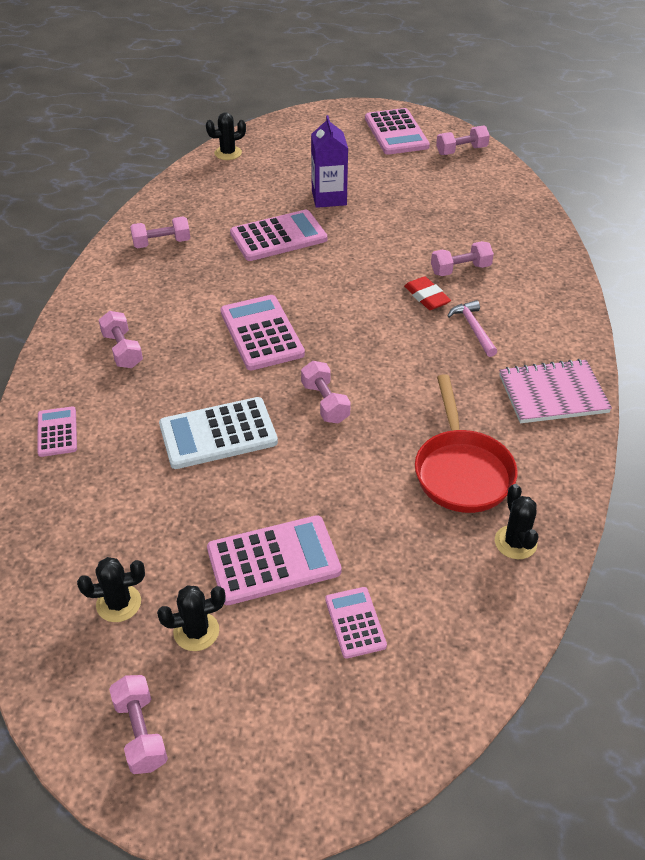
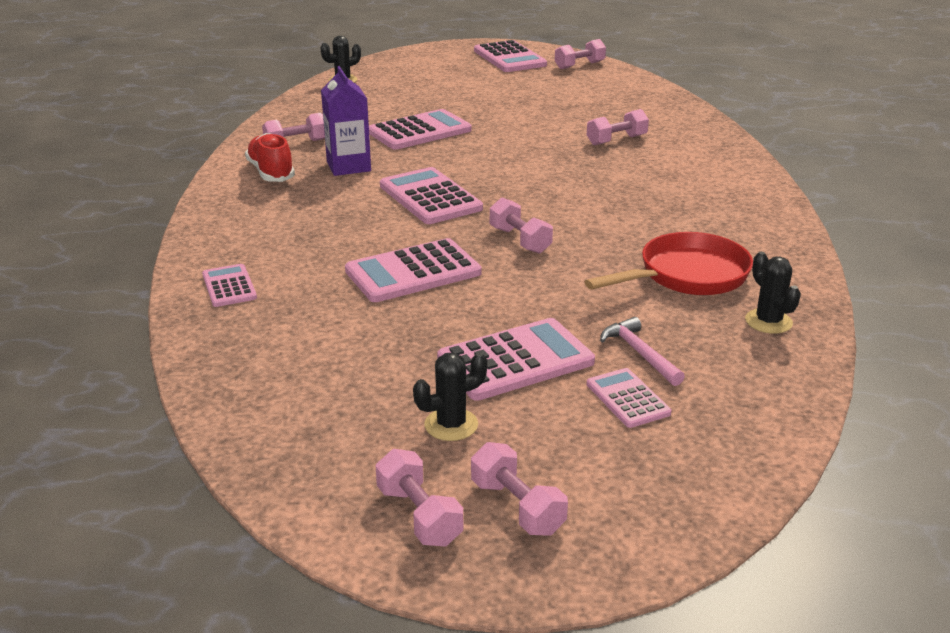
camera: 10 degrees left, 15 degrees down
black cactus [77,557,145,622] -> none
pink dumbbell [99,311,143,368] -> pink dumbbell moved to [471,442,568,536]
white calculator [159,397,278,469] -> pink calculator [345,238,482,302]
purple carton [311,115,348,208] -> purple carton moved to [321,66,371,176]
red eraser [404,276,451,310] -> none
red pan [415,374,518,513] -> red pan turned 105 degrees counterclockwise [584,232,753,295]
pink hammer [448,300,497,357] -> pink hammer moved to [600,317,685,386]
pink notebook [499,359,612,423] -> none
none -> red shoe [245,133,295,182]

